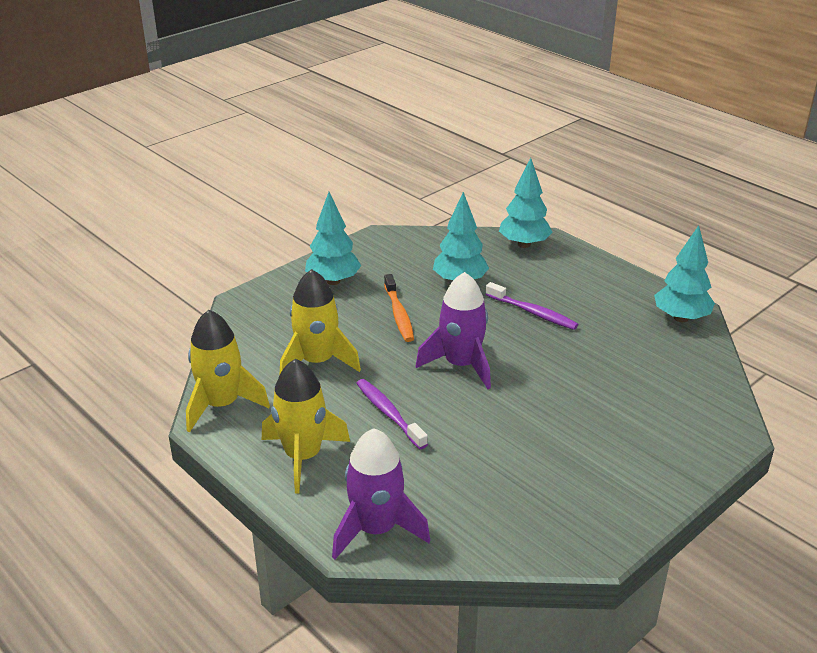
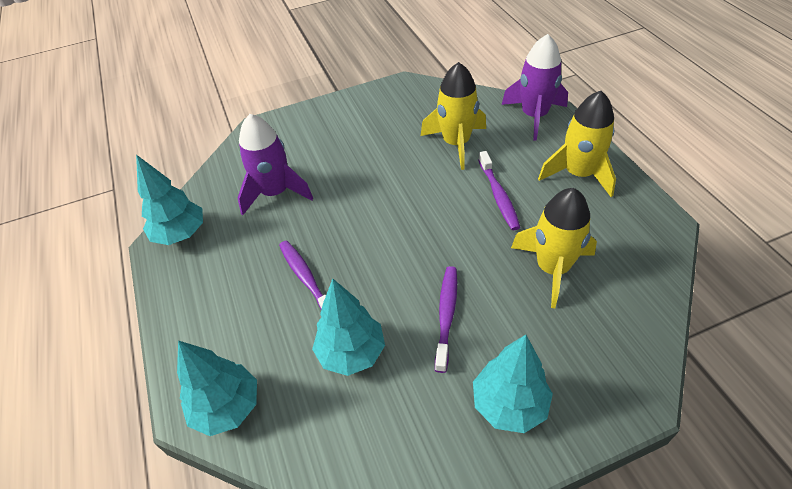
camera: 155 degrees left, 15 degrees up
yellow rocket [186,310,270,432] -> yellow rocket moved to [421,62,486,170]
orange toothbrush [384,274,414,342] -> purple toothbrush [435,266,457,373]
purple rocket [416,272,491,389] -> purple rocket moved to [238,114,313,215]

